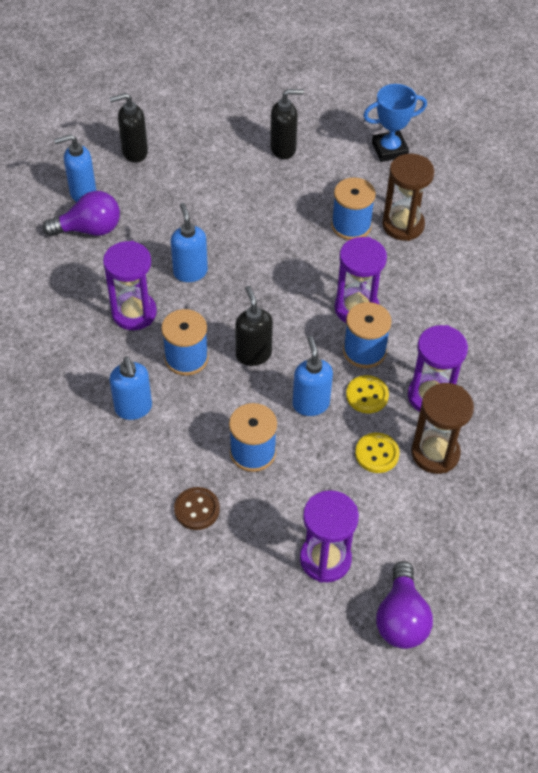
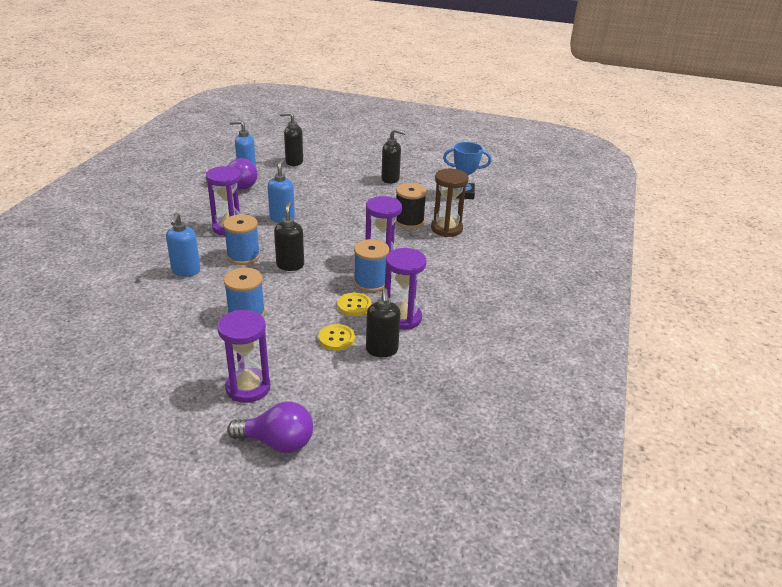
camera: 20 degrees right, 20 degrees down
brown button [174,487,220,530] -> none
blue soap dispenser [293,336,333,416] -> none
blue spool [331,177,376,240] -> black spool [395,183,427,229]
purple light bulb [376,561,433,649] -> purple light bulb turned 105 degrees counterclockwise [227,402,313,453]
brown hourglass [411,383,474,474] -> black soap dispenser [366,288,400,357]

